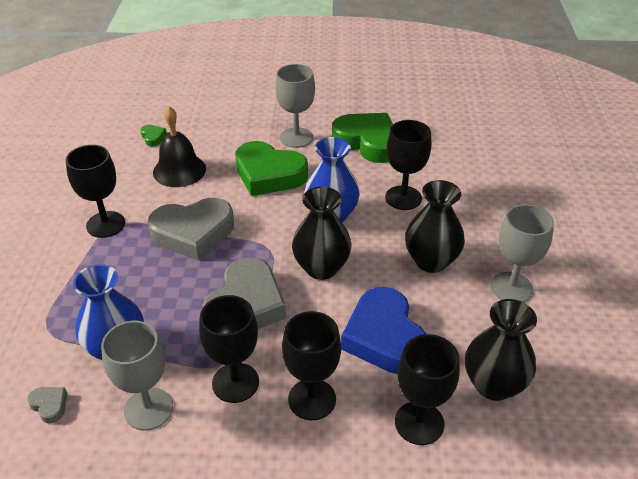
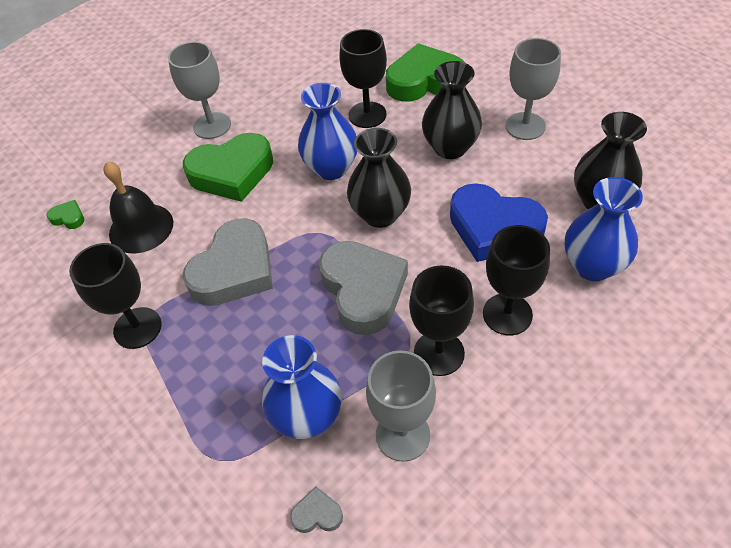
camera: 40 degrees left, 10 degrees up
green heart [332,113,393,163] -> green heart moved to [386,43,465,102]
black goblet [395,334,460,445] -> blue vase [565,177,643,281]

